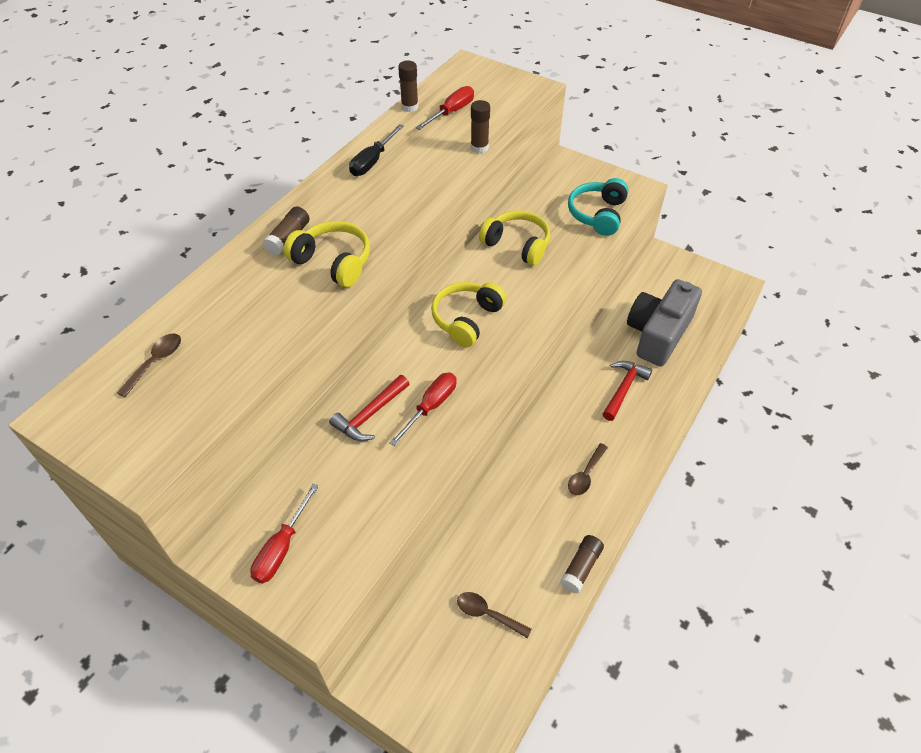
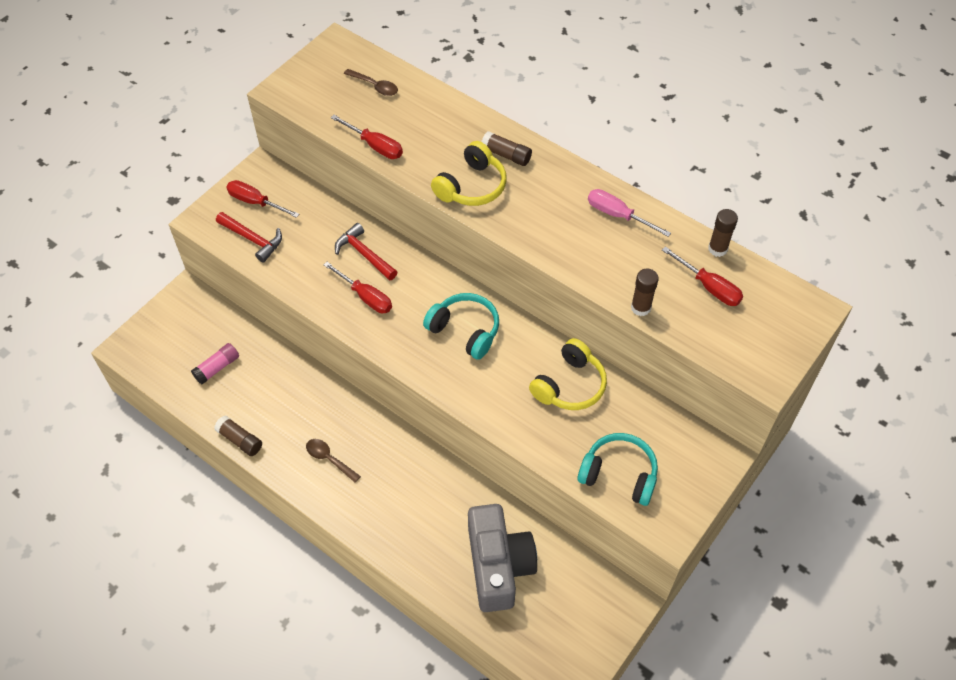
camera: 95 degrees right, 5 degrees up
black screwdriver [349,124,404,176] -> pink screwdriver [588,189,671,237]
yellow headphones [431,282,507,347] -> turquoise headphones [423,293,499,360]
brown spoon [457,592,532,638] -> pink glue stick [191,343,239,384]
red hammer [603,361,652,421] -> red hammer moved to [216,212,282,263]
grey camera [627,279,702,367] -> grey camera turned 45 degrees clockwise [468,504,537,612]
none -> red screwdriver [331,115,403,159]

